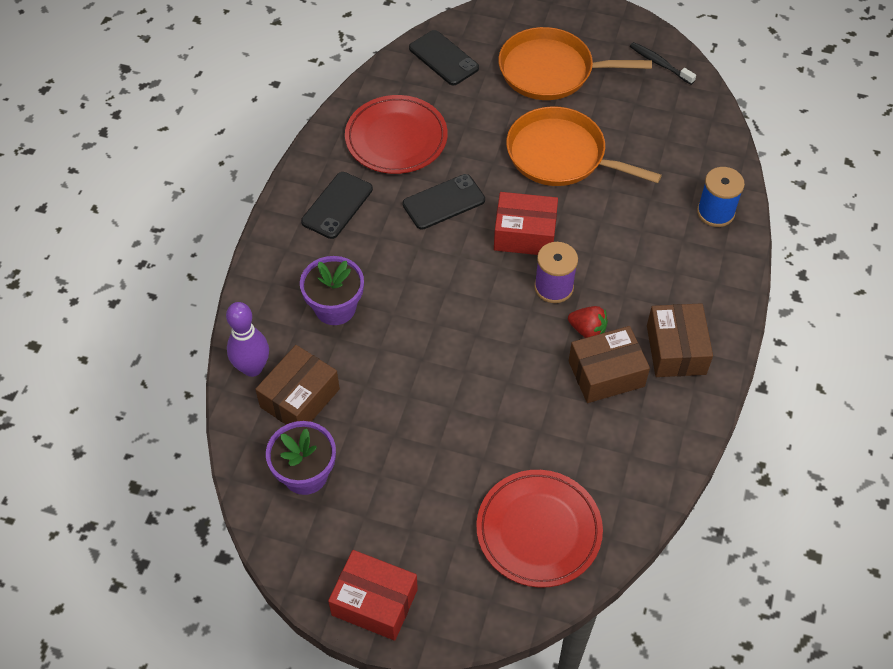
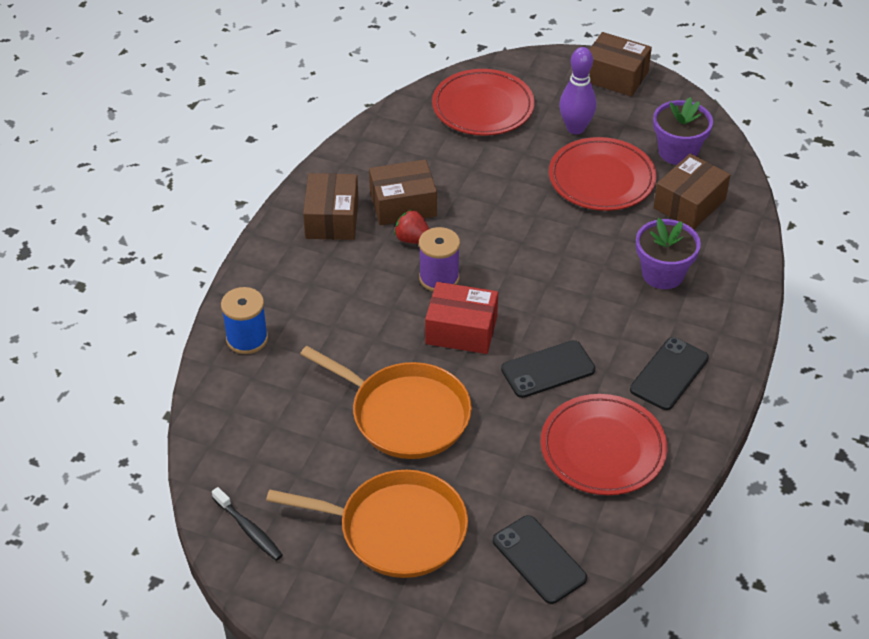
camera: 175 degrees left, 10 degrees down
purple bowling pin [226,302,269,377] -> purple bowling pin moved to [559,47,597,134]
red box [328,550,418,641] -> brown box [589,32,652,96]
none -> red plate [549,137,657,211]

